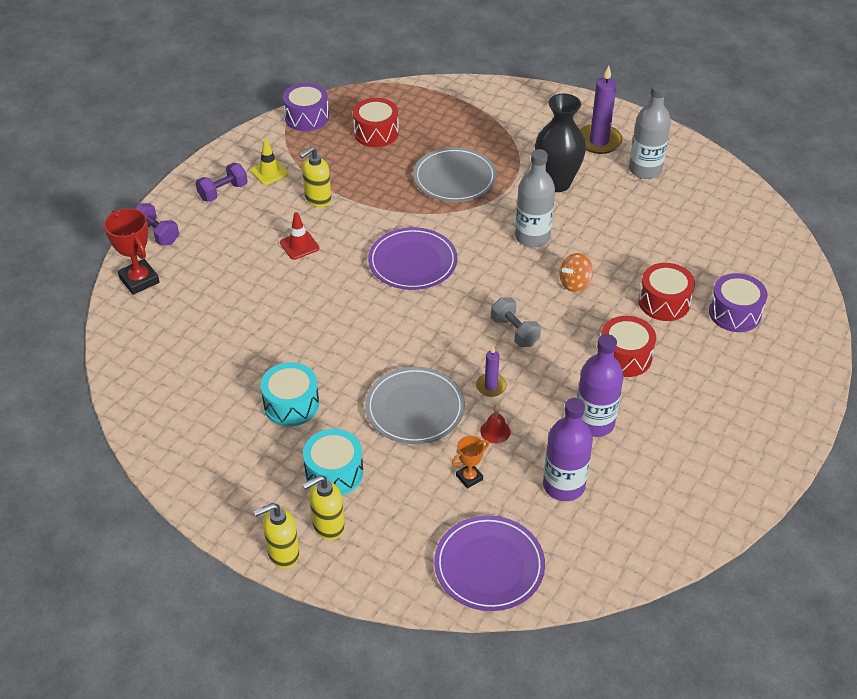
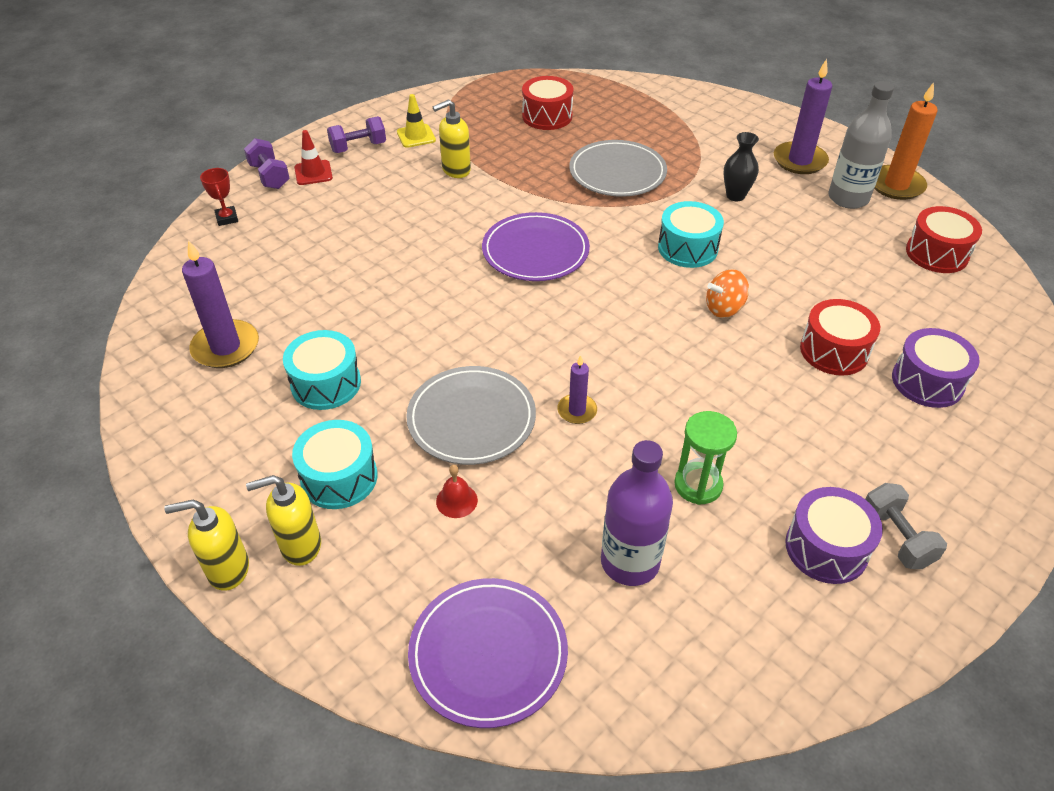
camera: 15 degrees right, 0 degrees up
red trophy [104,208,160,295] -> red trophy [200,168,238,226], size x0.57
red traffic cone [280,212,319,260] -> red traffic cone moved to [294,130,333,185]
purple drum [283,83,329,131] -> purple drum moved to [785,487,883,584]
orange trophy [452,436,489,489] -> none
red bell [480,404,511,444] -> red bell moved to [436,465,478,518]
grey dumbbell [491,298,541,347] -> grey dumbbell moved to [865,483,947,569]
grey bottle [515,149,555,248] -> turquoise drum [658,201,724,268]
black vase [535,94,586,192] -> black vase [724,132,759,201], size x0.56
purple bottle [577,334,624,437] -> green hourglass [674,411,737,505]
red drum [601,316,656,377] -> red drum moved to [906,206,982,273]
none -> purple candle [182,240,259,368]
none -> orange candle [874,82,938,200]

